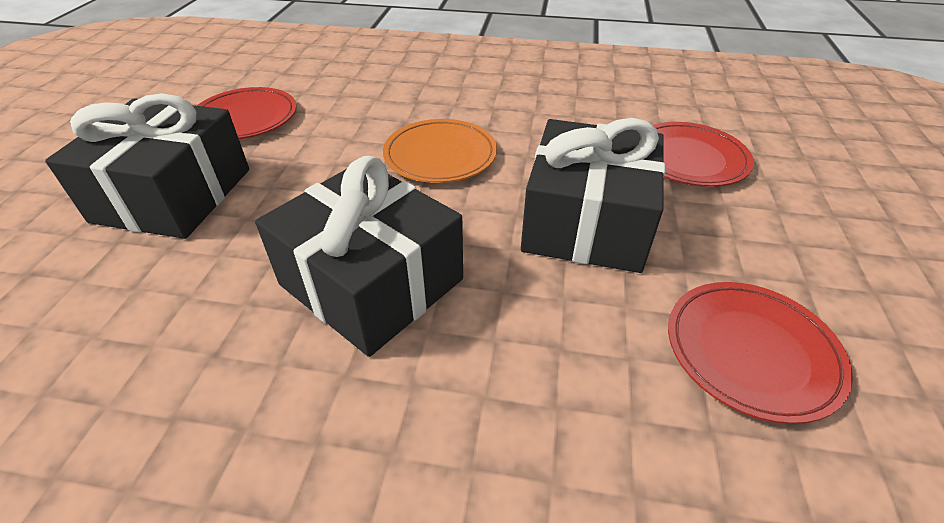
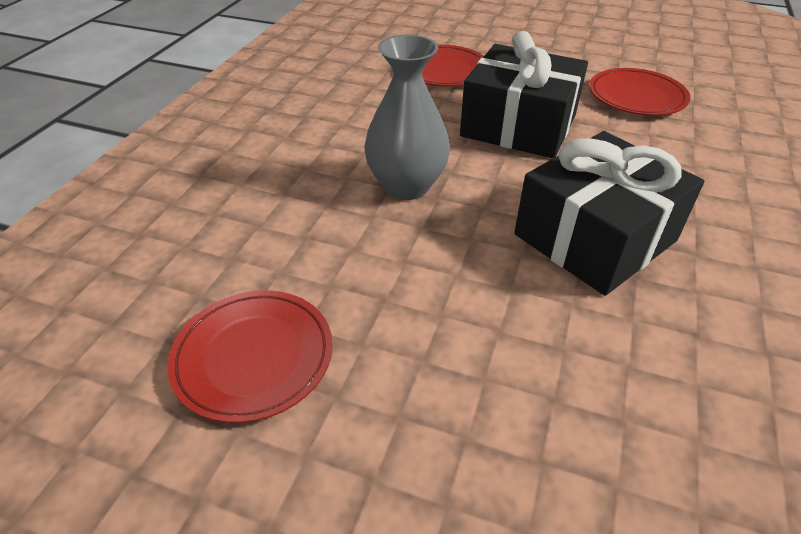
camera: 80 degrees left, 0 degrees up
black gift [45,93,249,239] -> none
orange plate [383,119,497,183] -> grey vase [364,34,450,200]

